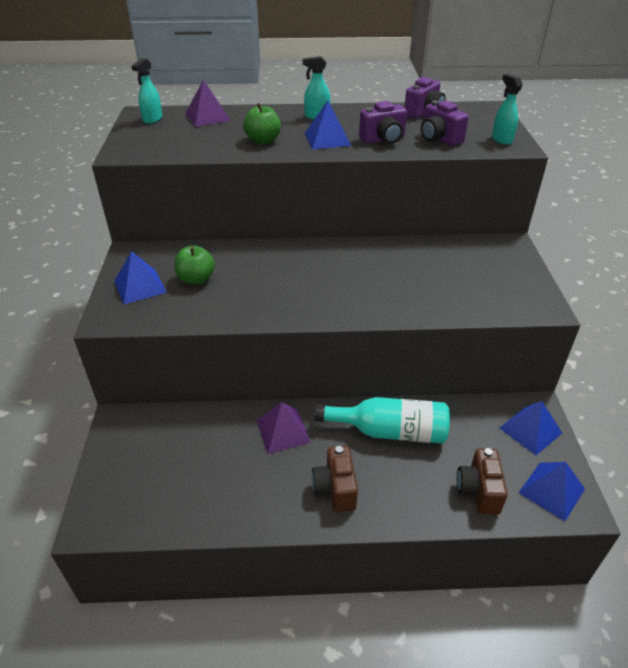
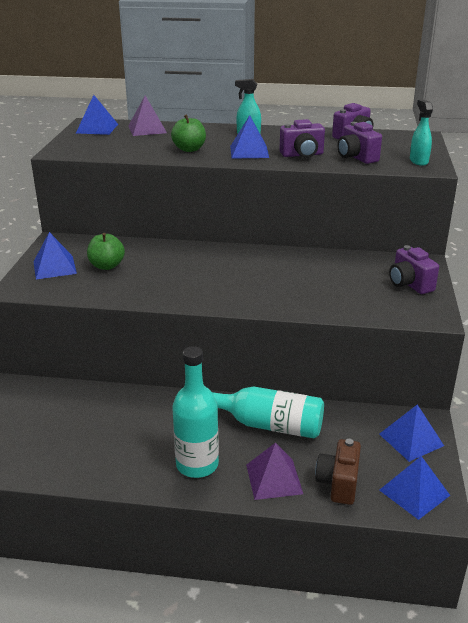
camera: 10 degrees right, 10 degrees down
turquoise spray bottle [131,58,162,124] -> blue pyramid [76,95,118,135]
purple pyramid [257,402,311,454] -> purple pyramid moved to [246,443,303,500]
brown camera [312,446,358,512] -> turquoise bottle [172,346,219,478]
none -> purple camera [389,245,439,294]

